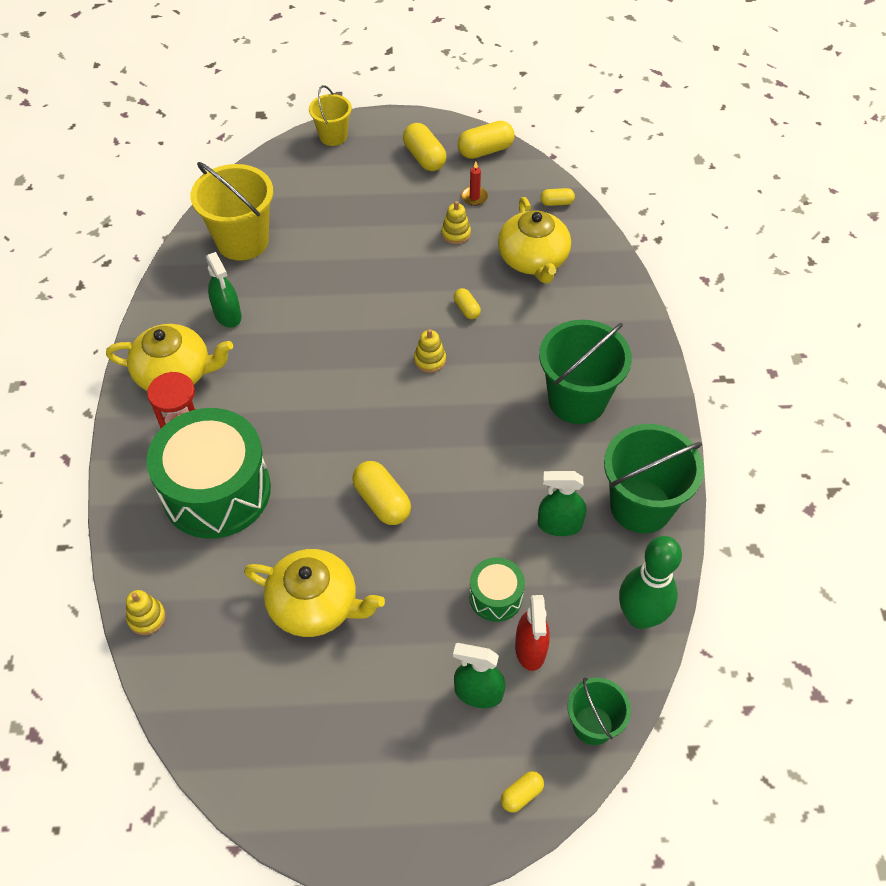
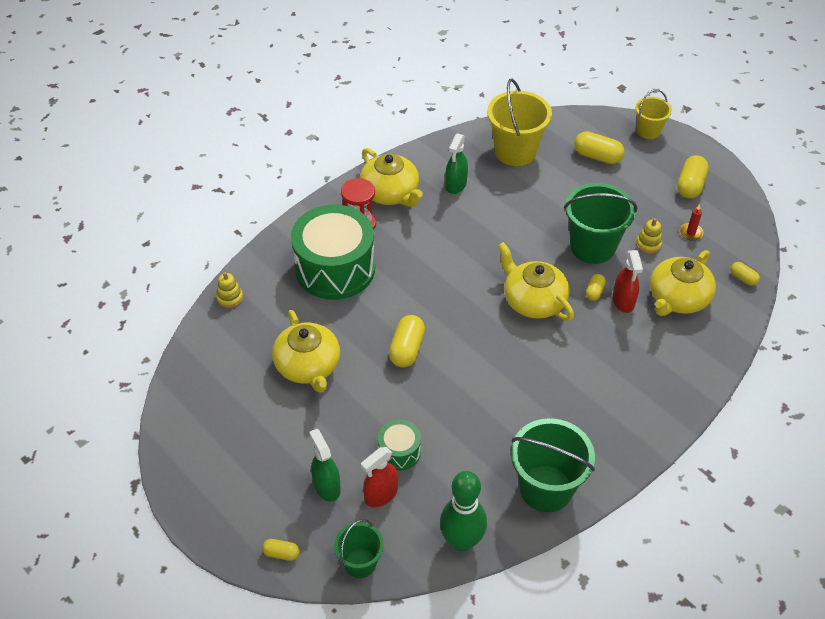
camera: 50 degrees right, 5 degrees down
yellow stacking toy [414,329,446,373] -> yellow teapot [498,242,574,321]
yellow capsule [458,121,514,159] -> yellow capsule moved to [574,131,624,164]
green spray bottle [538,471,586,536] -> none
green bucket [539,320,632,424] -> green bucket moved to [564,183,637,264]
none -> red spray bottle [613,250,643,313]

